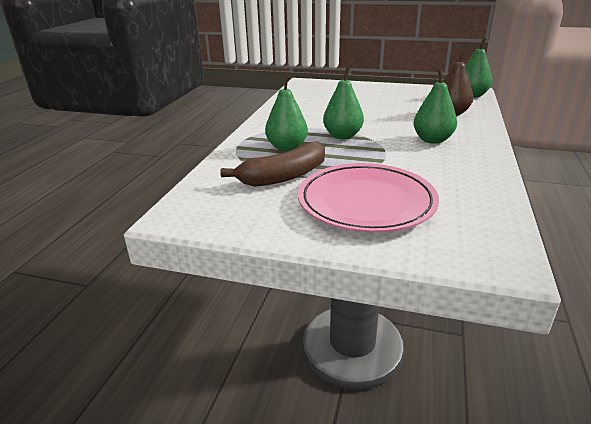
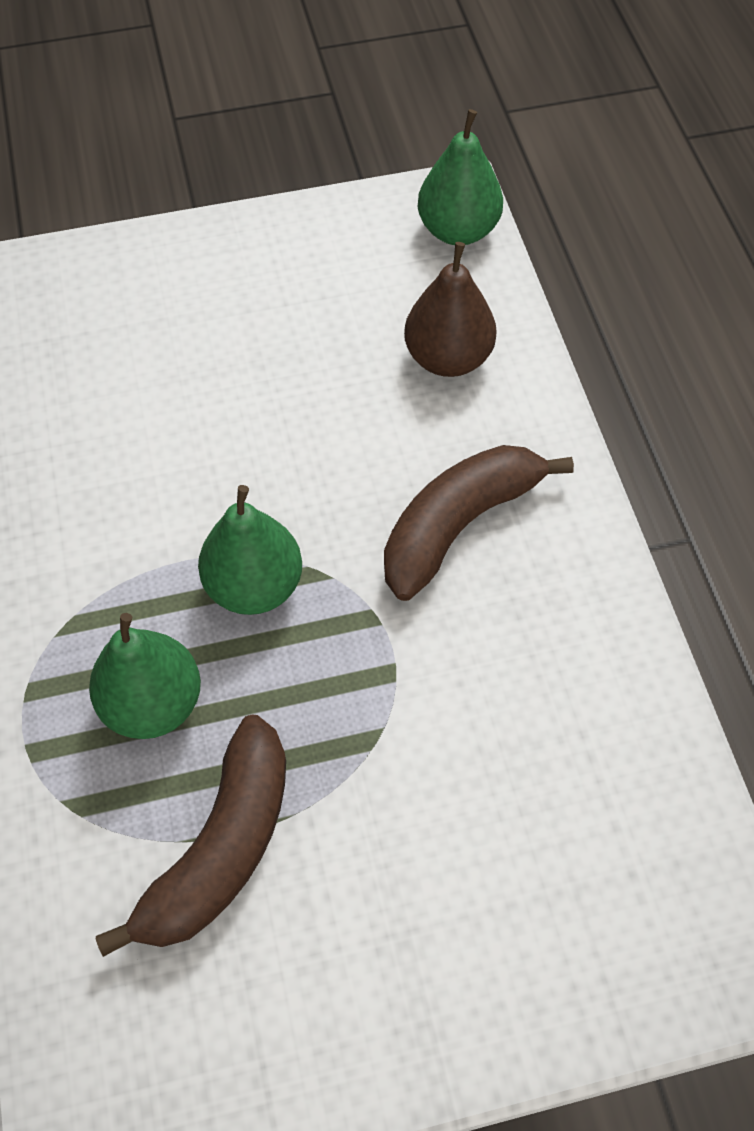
camera: 30 degrees left, 30 degrees up
pink plate [298,163,439,233] -> none
green pear [413,69,457,144] -> brown banana [384,445,574,601]

